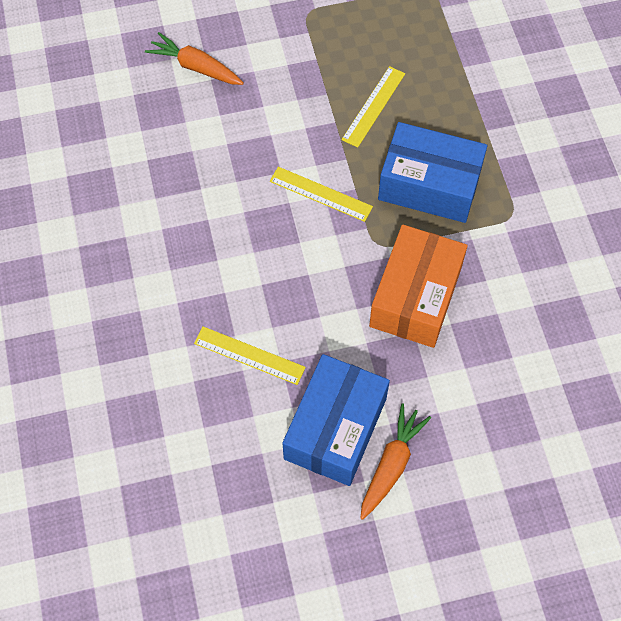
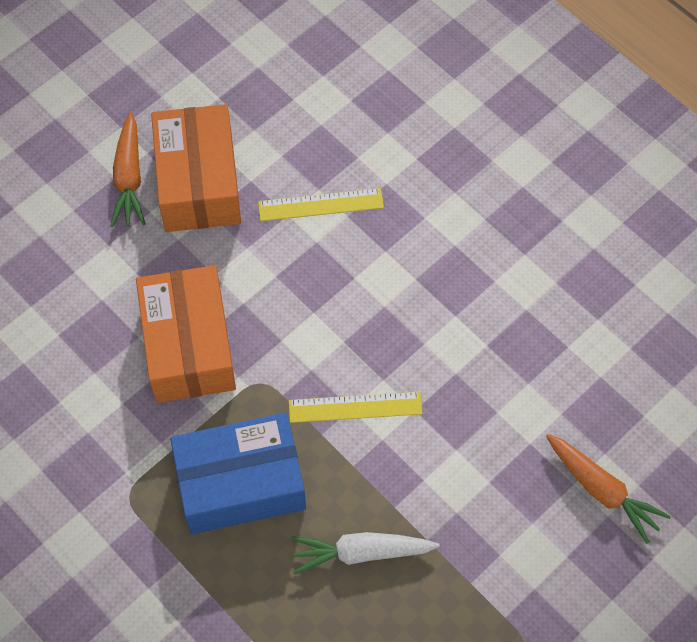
camera: 150 degrees right, 0 degrees up
orange carrot [145,32,244,85] -> orange carrot turned 45 degrees clockwise [546,434,671,544]
blue box [283,354,390,486] -> orange box [151,104,241,232]
yellow ruler [341,66,405,148] -> white carrot [290,532,440,574]

